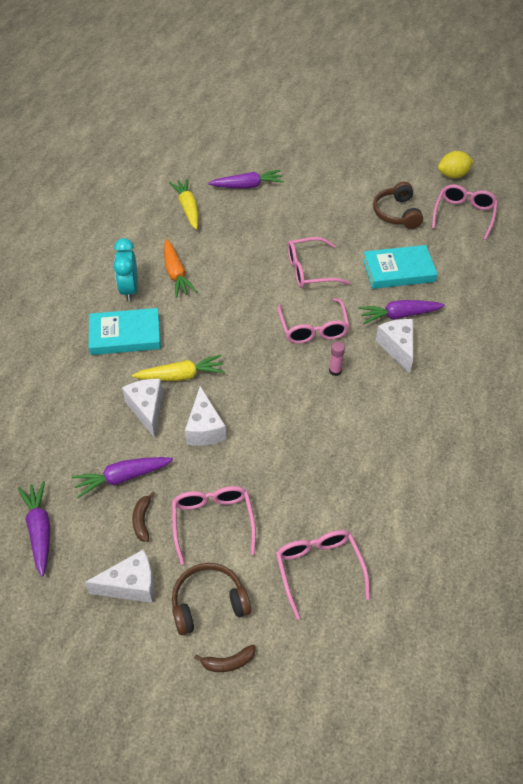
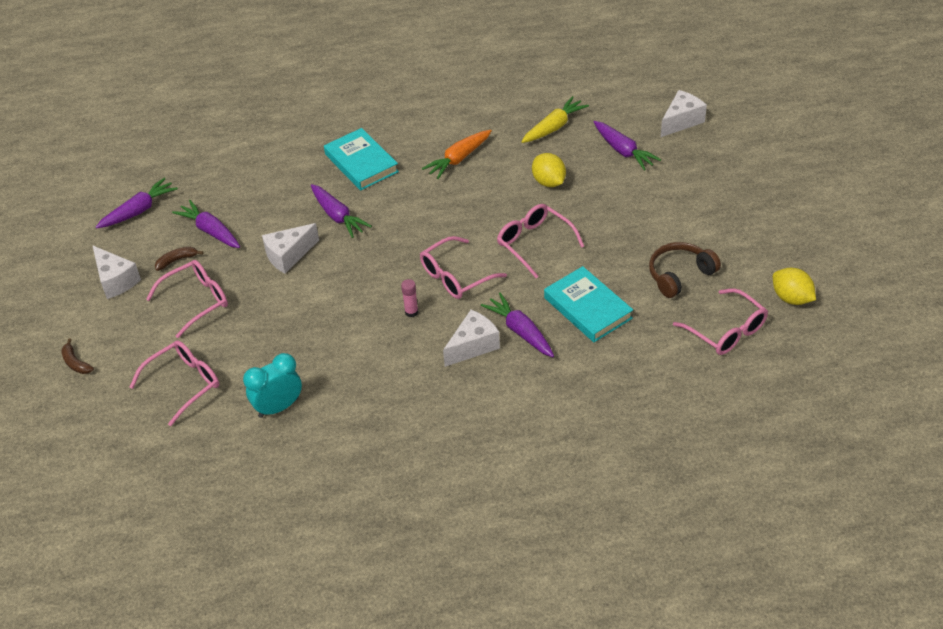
camera: 65 degrees right, 5 degrees down
turquoise clock [113,238,138,302] -> turquoise clock moved to [243,353,302,418]
white cheese [122,379,163,438] -> white cheese moved to [661,90,707,137]
yellow carrot [132,355,225,381] -> purple carrot [311,184,372,238]
brown headphones [172,563,251,635] -> none
pink glasses [432,184,498,240] -> pink glasses turned 60 degrees clockwise [673,288,768,355]
none -> yellow lemon [532,153,566,187]

